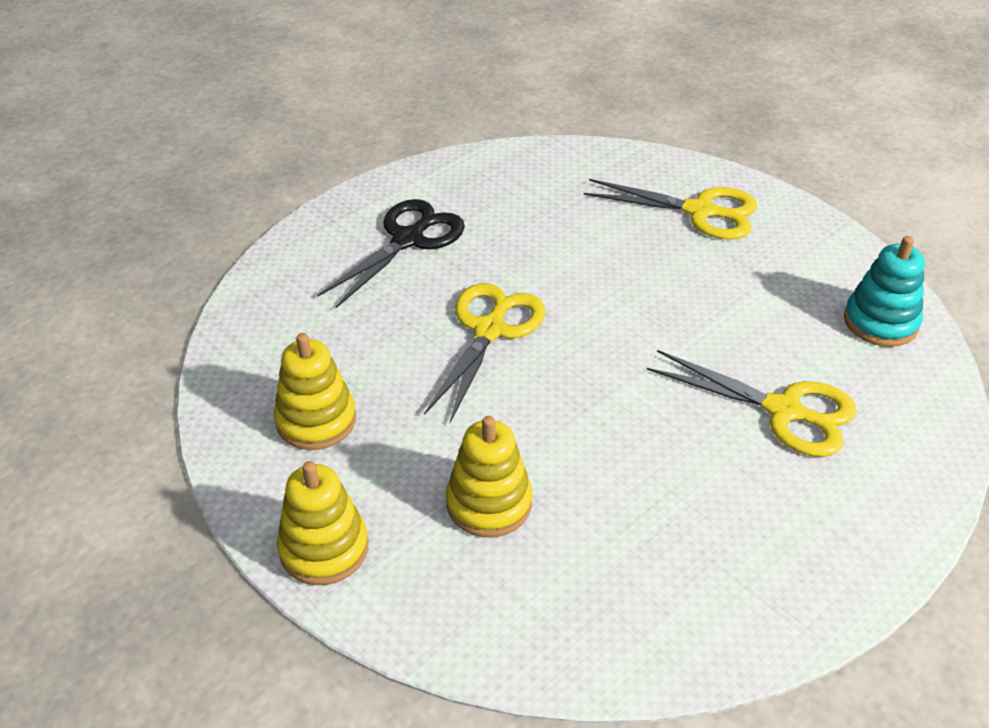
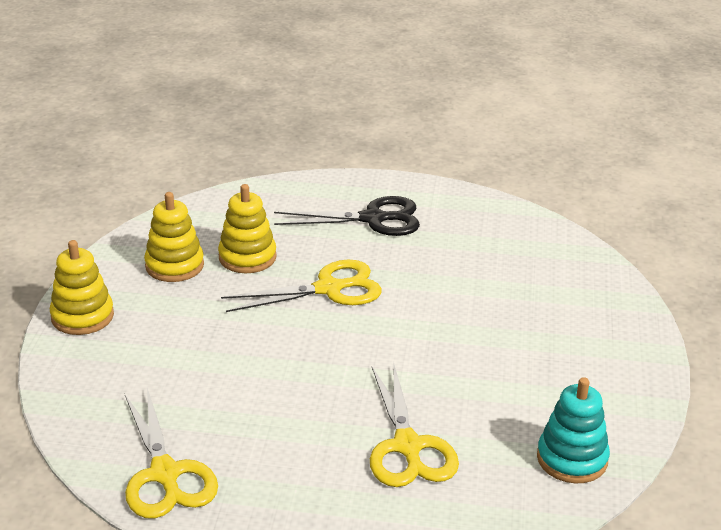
camera: 50 degrees right, 10 degrees down
yellow stacking toy [446,416,532,537] -> yellow stacking toy moved to [218,184,277,273]
yellow scissors [584,179,757,240] -> yellow scissors moved to [125,388,218,519]

